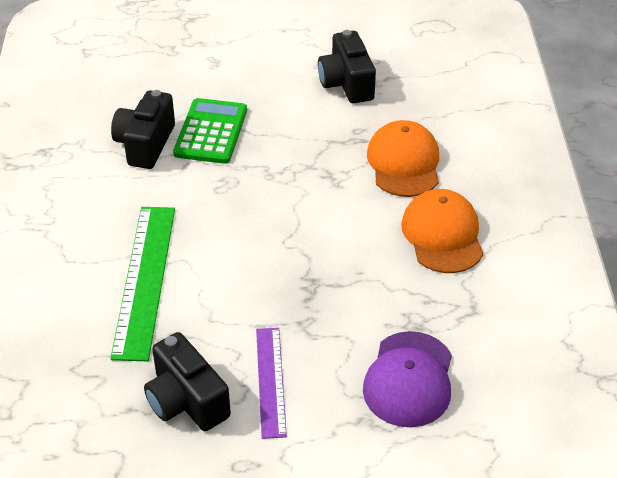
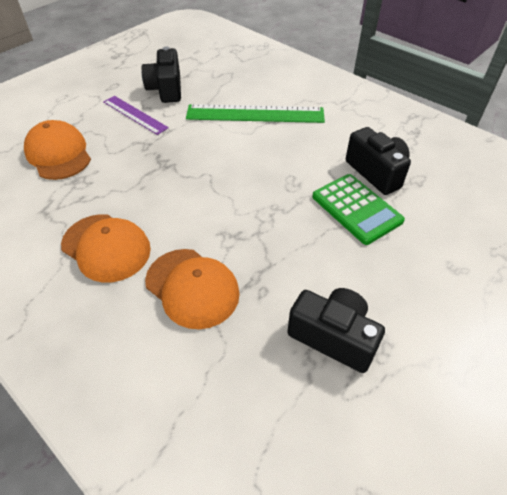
camera: 135 degrees right, 5 degrees up
green ruler [110,207,175,361] -> green ruler turned 45 degrees counterclockwise [186,104,325,123]
black camera [144,332,231,431] -> black camera turned 105 degrees counterclockwise [142,46,181,103]
purple cap [363,331,452,428] -> orange cap [24,120,91,180]

